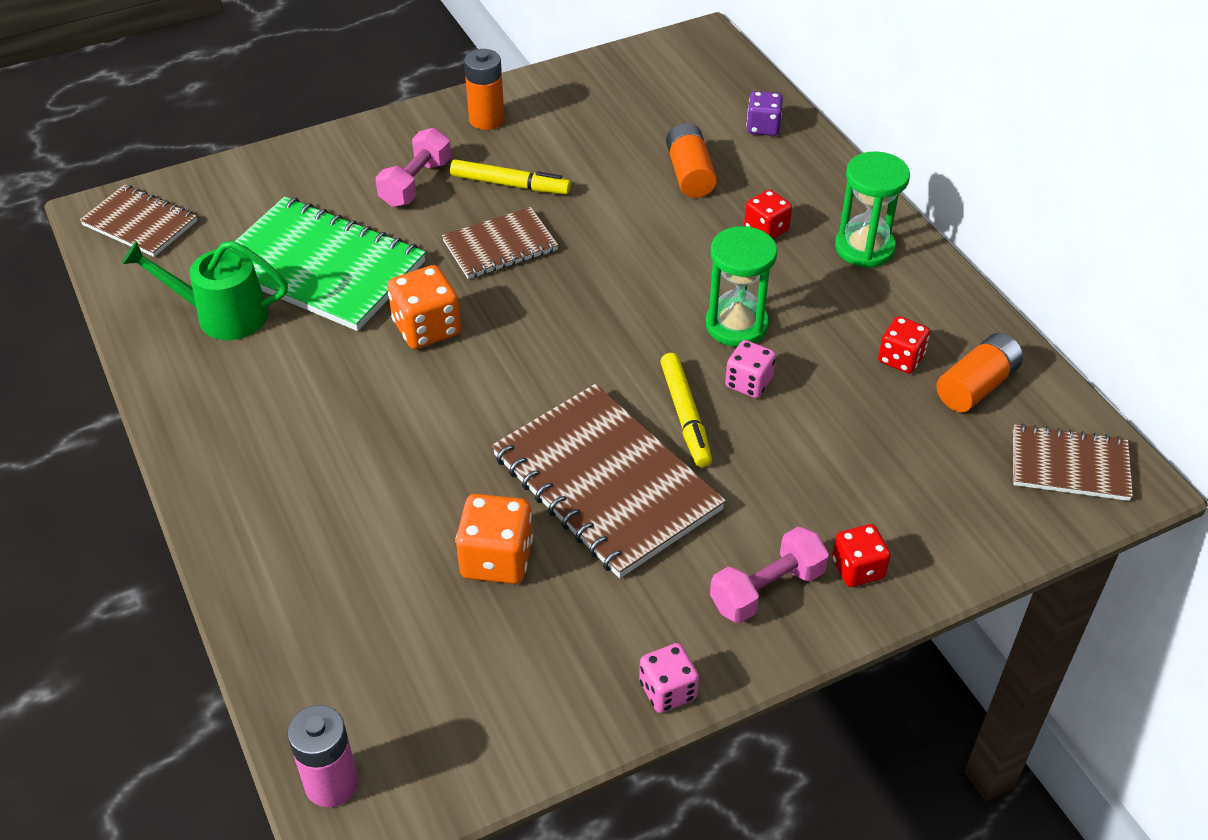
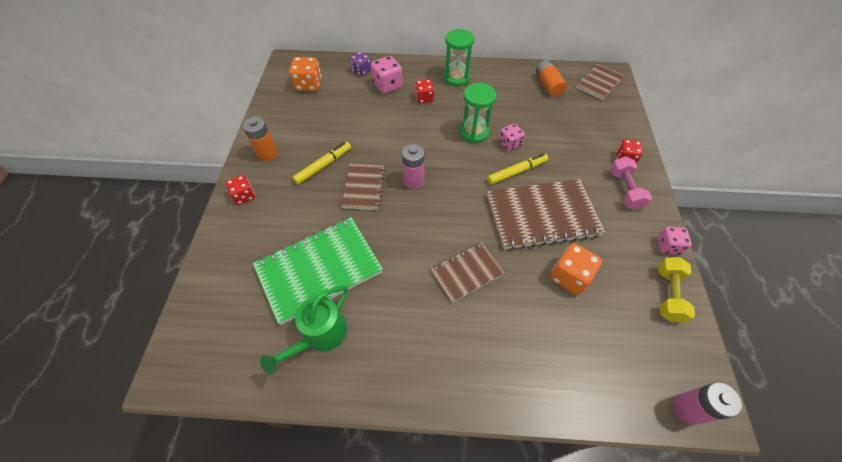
camera: 60 degrees left, 10 degrees up
brown notebook [80,185,197,257] -> brown notebook moved to [431,242,504,303]
pink dumbbell [376,128,451,207] -> none
orange dice [387,265,461,349] -> orange dice moved to [289,57,322,91]
yellow marker [660,353,712,467] -> yellow marker turned 45 degrees counterclockwise [487,153,548,185]
orange battery [666,123,717,198] -> none
red dice [878,316,930,373] -> red dice moved to [226,175,255,205]
none -> pink dice [371,56,403,94]
none -> pink battery [402,144,425,189]
none -> yellow dumbbell [658,257,695,323]

